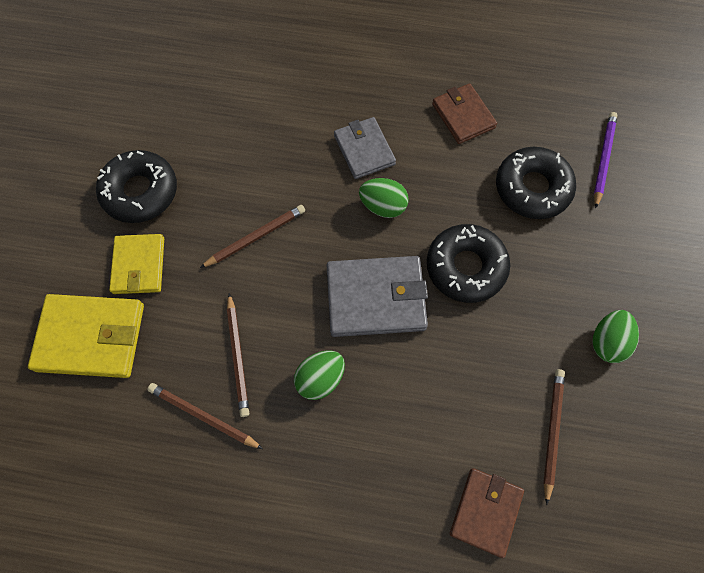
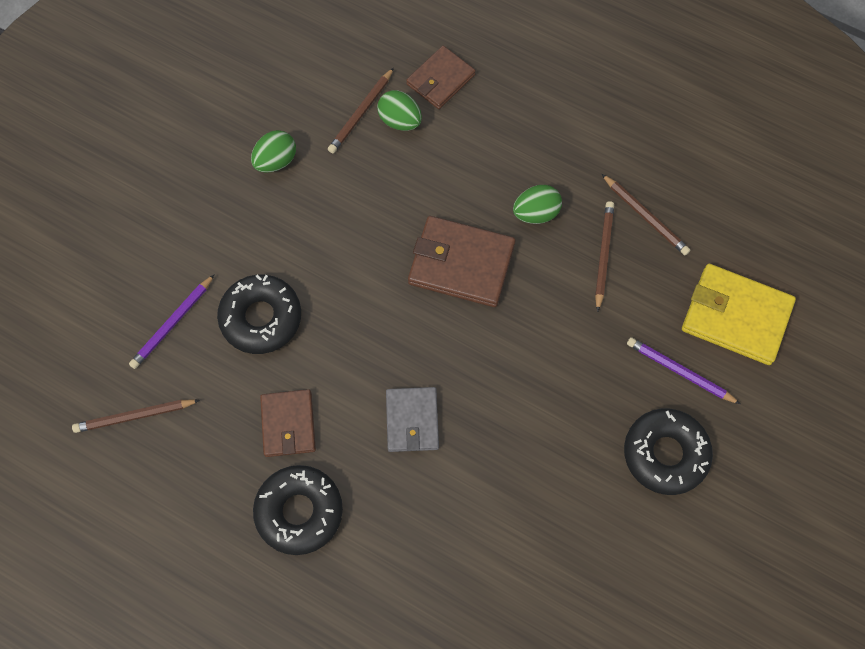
camera: 160 degrees left, 0 degrees up
yellow wallet [109,234,164,294] -> purple pencil [627,337,740,404]
brown pencil [200,205,305,268] -> brown pencil moved to [72,399,200,433]
grey wallet [327,256,428,337] -> brown wallet [408,216,515,307]
green egg [359,178,409,218] -> green egg moved to [377,90,422,131]
black donut [427,224,510,303] -> black donut moved to [253,465,343,555]

